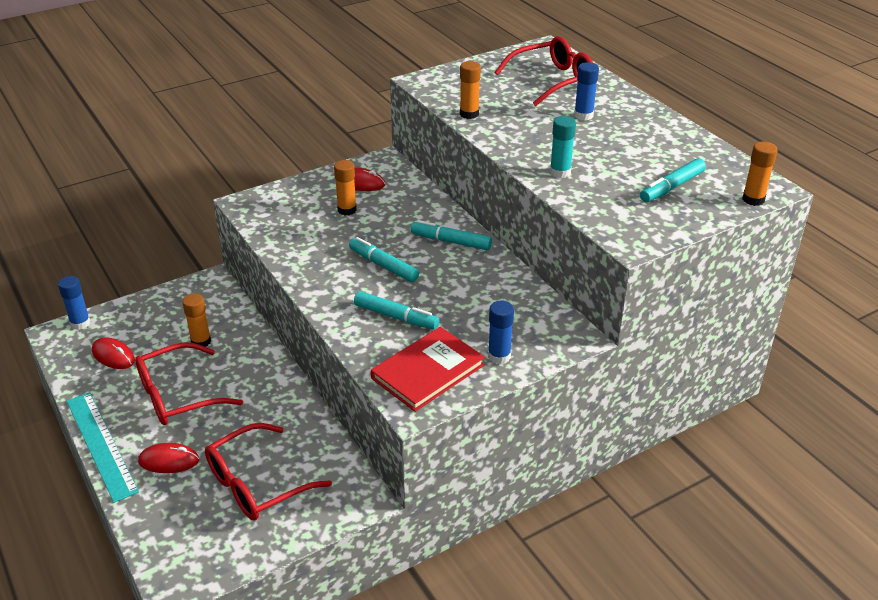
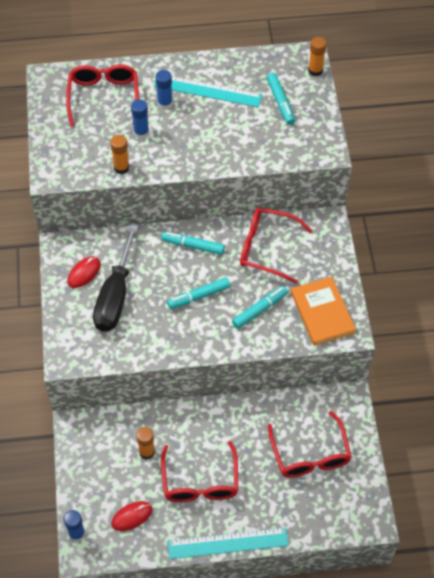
camera: 65 degrees left, 20 degrees up
red mouse [138,443,199,473] -> none
orange glue stick [334,160,357,215] -> black screwdriver [93,223,138,332]
red book [371,327,485,412] -> orange book [291,277,356,346]
turquoise marker [411,220,492,250] -> turquoise marker turned 60 degrees clockwise [161,232,225,255]
blue glue stick [488,300,514,364] -> blue glue stick moved to [131,99,149,139]
turquoise glue stick [550,116,576,178] -> none
none -> turquoise ruler [154,76,262,107]
none -> red glasses [240,208,312,283]

